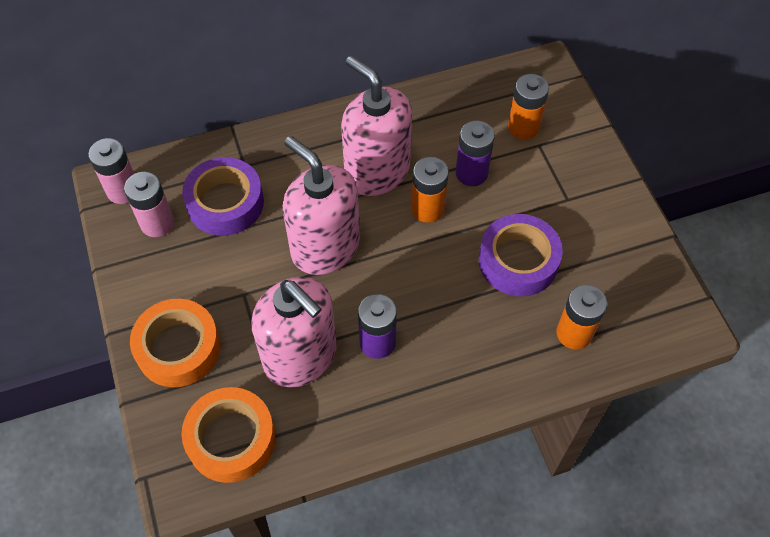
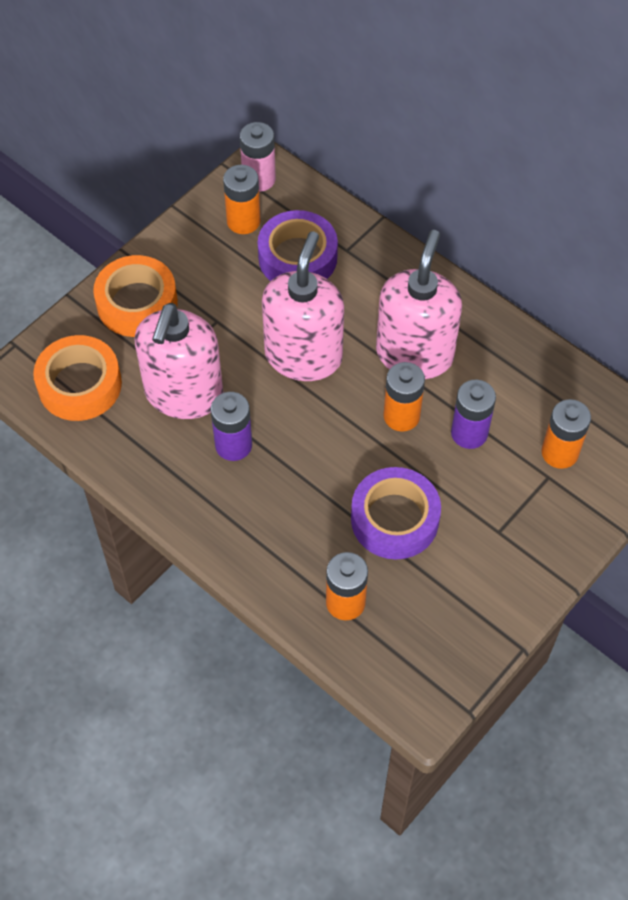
camera: 60 degrees right, 0 degrees up
pink battery [124,172,174,237] -> orange battery [223,165,261,234]

